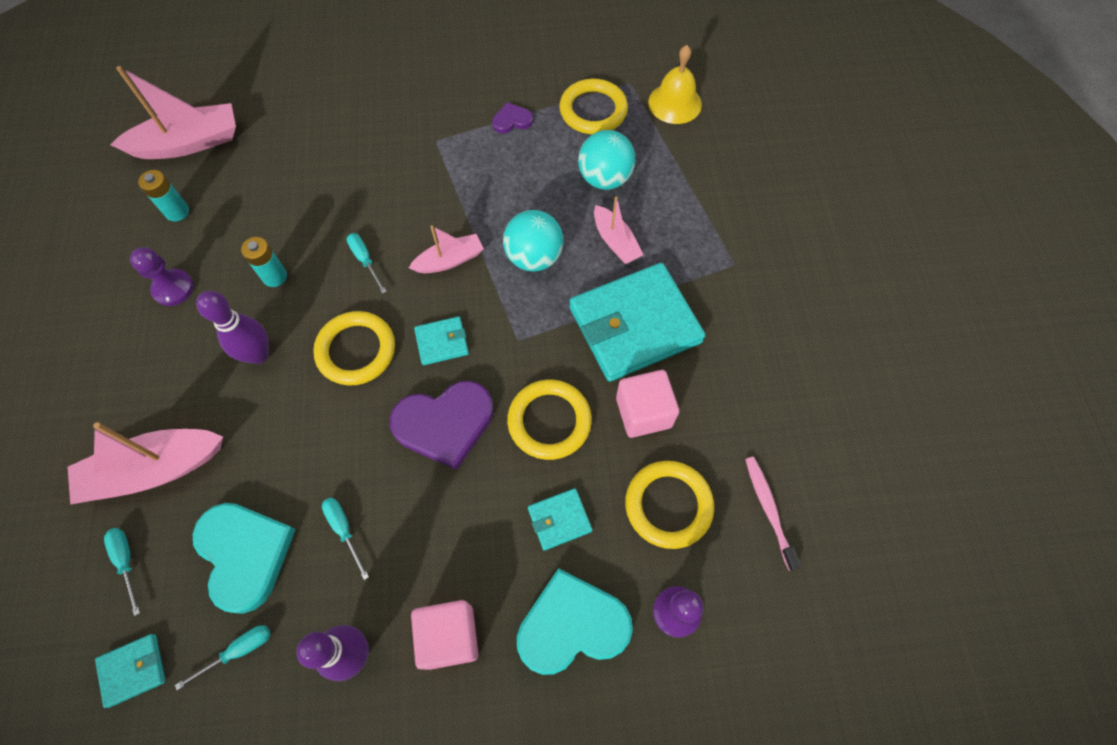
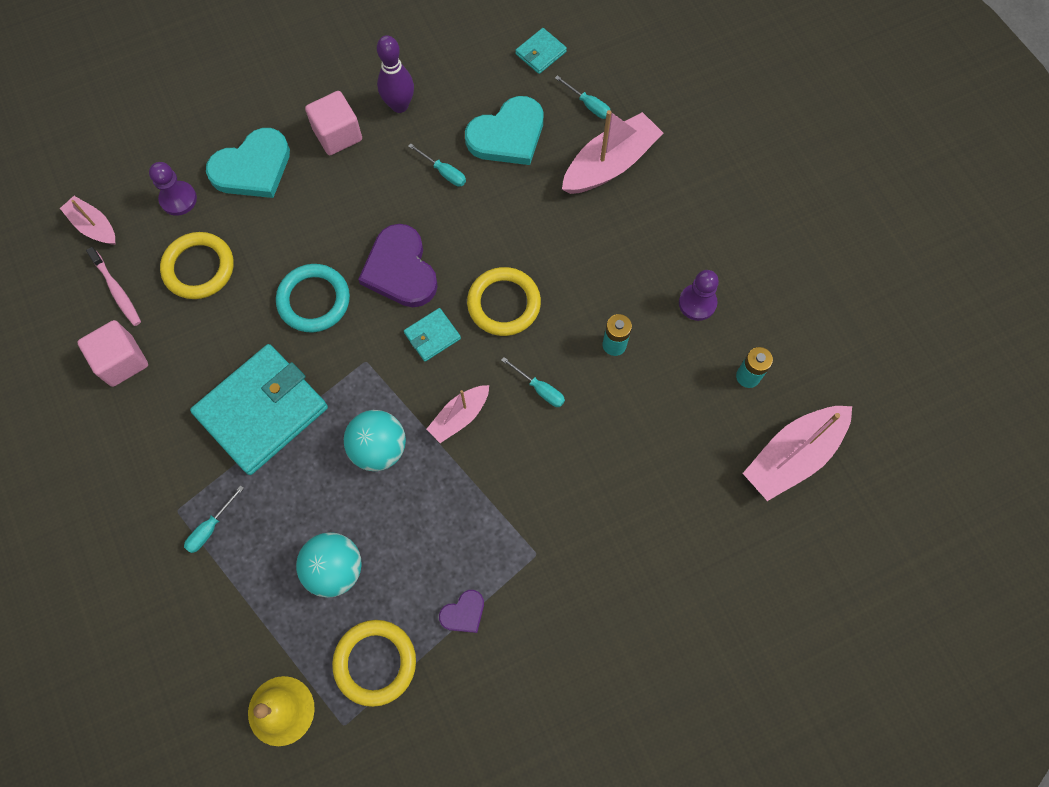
camera: 160 degrees right, 5 degrees up
turquoise screwdriver [175,625,271,690] -> turquoise screwdriver moved to [184,485,244,553]
turquoise heart [193,503,296,614] -> turquoise heart turned 75 degrees counterclockwise [465,96,543,165]
purple bowling pin [196,291,269,364] -> none
purple heart [390,381,494,470] -> purple heart turned 75 degrees counterclockwise [358,224,438,307]
yellow ring [507,380,592,460] -> turquoise ring [276,264,350,332]
turquoise wallet [528,488,592,550] -> none
pink boat [594,196,644,264] -> pink boat moved to [60,196,116,245]
pink cube [616,370,679,438] -> pink cube moved to [77,320,148,387]

